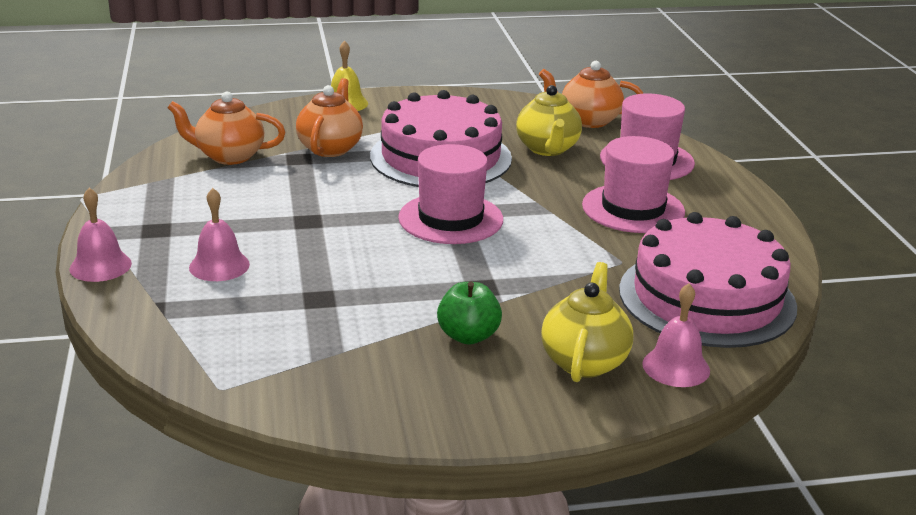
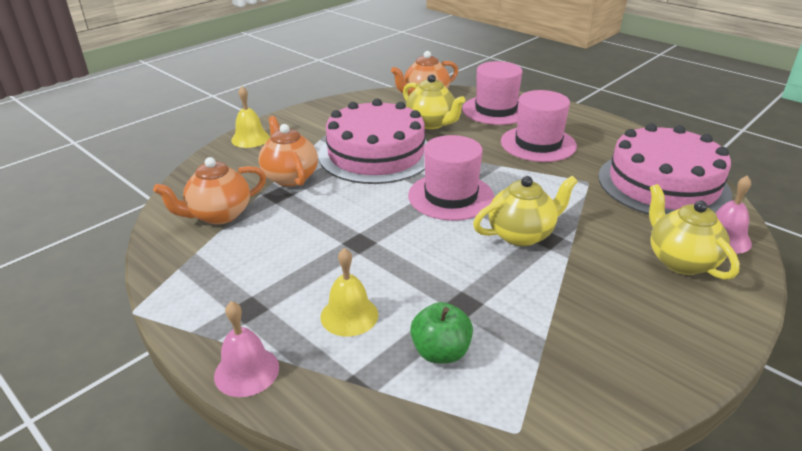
camera: 35 degrees left, 5 degrees up
pink bell [189,188,250,281] -> yellow bell [320,248,378,337]
green apple [437,281,502,345] -> green apple moved to [410,302,473,363]
none -> yellow teapot [473,176,578,246]

